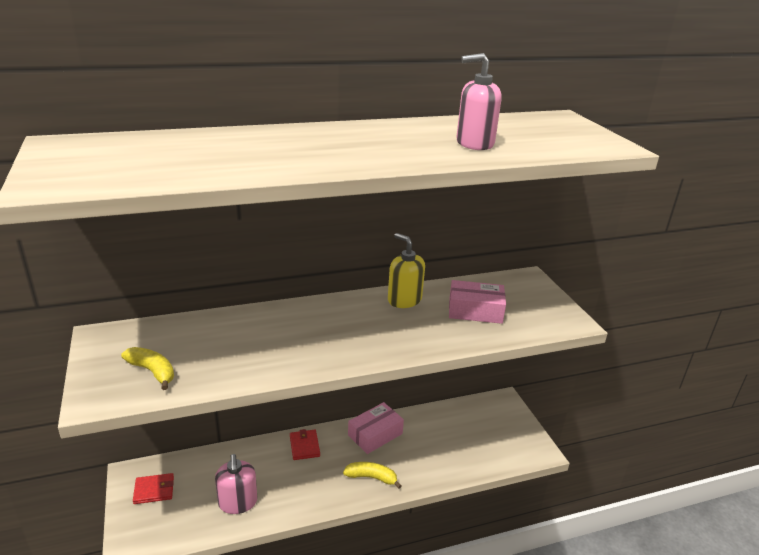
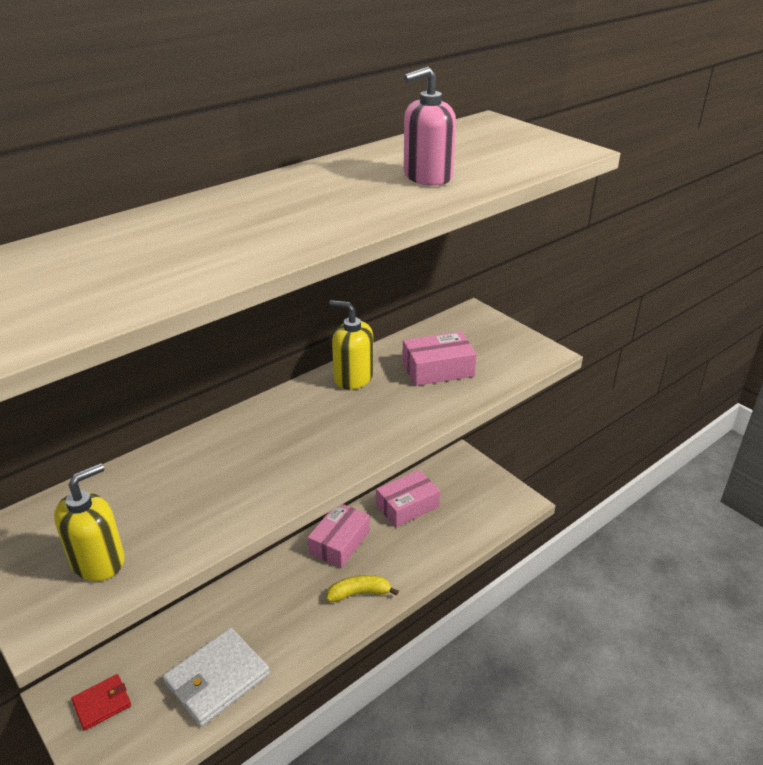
camera: 20 degrees left, 5 degrees up
yellow banana [121,347,174,390] -> yellow soap dispenser [54,463,125,581]
pink soap dispenser [215,454,257,514] -> white wallet [163,628,270,727]
red wallet [290,429,320,460] -> none
none -> pink box [376,470,440,527]

